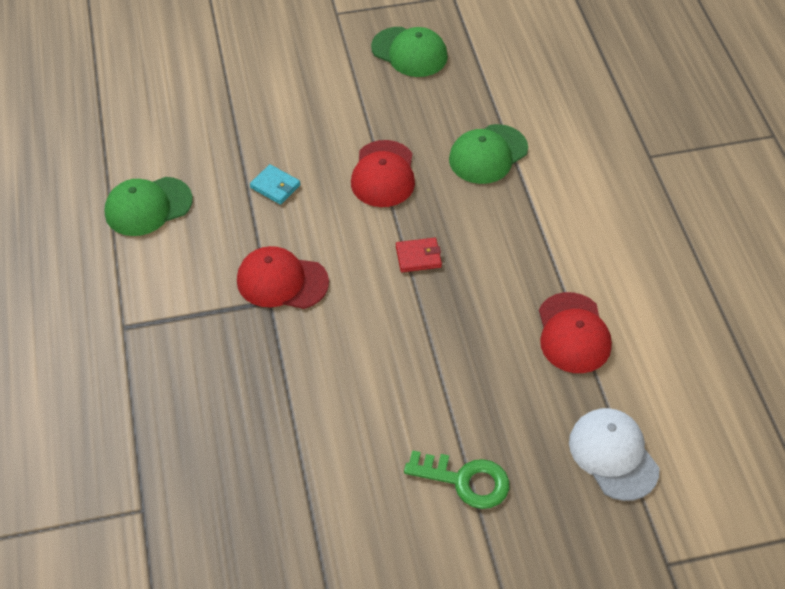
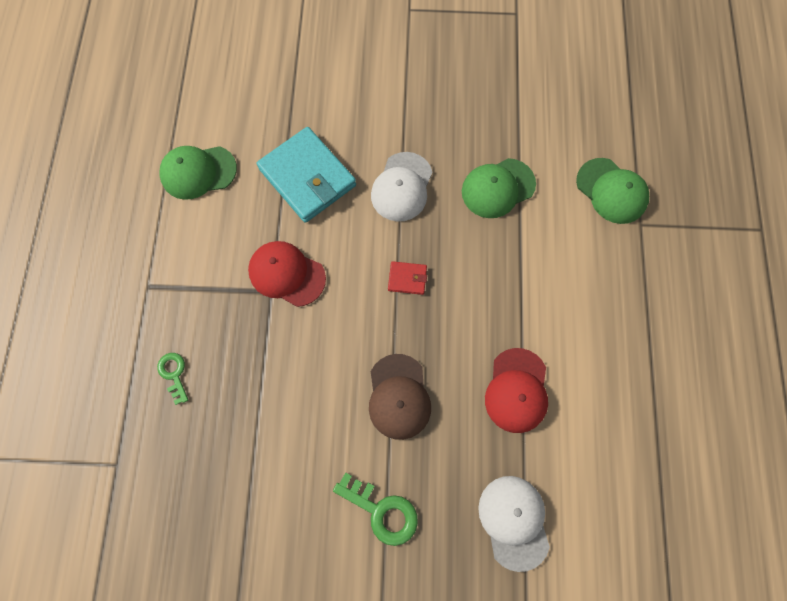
camera: 15 degrees right, 20 degrees up
turquoise wallet [250,164,300,205] -> turquoise wallet [257,127,356,223], size x2.29
red cap [351,140,415,207] -> white cap [371,152,432,221]
green cap [371,27,448,77] -> green cap moved to [576,158,649,224]
none -> green key [157,353,188,405]
none -> brown cap [369,354,431,440]

